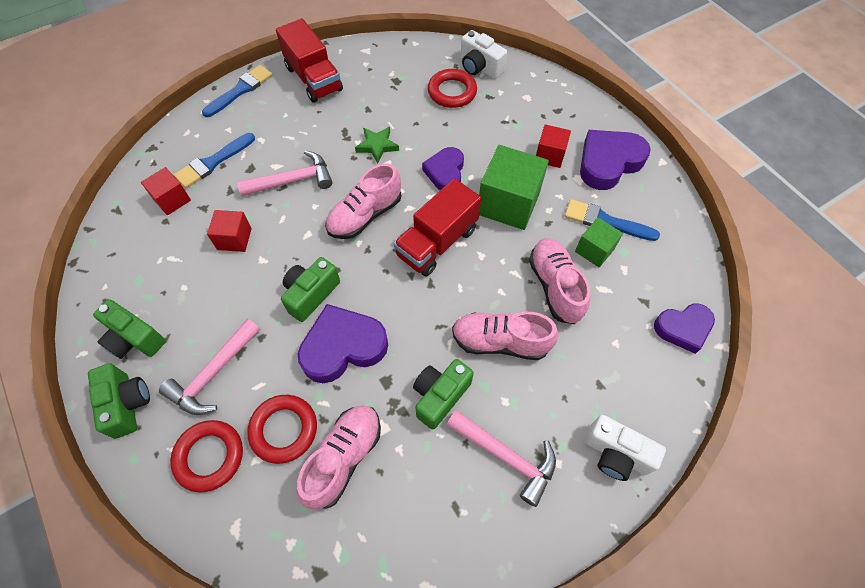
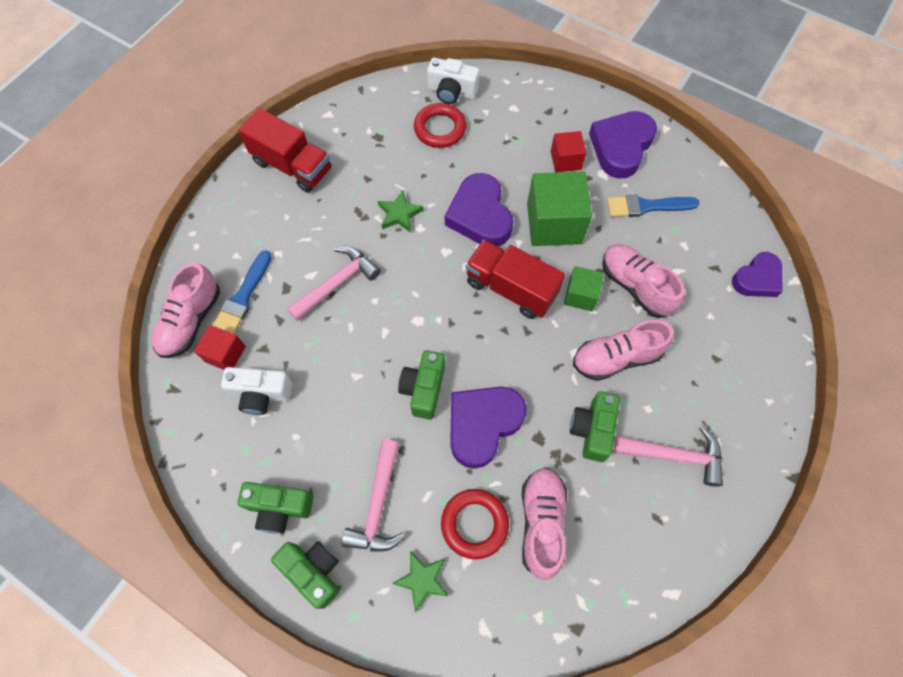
camera: 25 degrees left, 5 degrees up
red ring [170,420,243,493] -> green star [392,551,448,613]
blue brush [202,65,272,117] -> none
red cube [207,210,252,252] -> none
pink shoe [325,163,401,239] -> pink shoe moved to [152,263,220,358]
red truck [394,178,481,276] -> red truck turned 105 degrees clockwise [466,239,565,319]
purple heart [422,147,464,190] -> purple heart [445,173,513,247], size x1.52
green cube [575,218,623,267] -> green cube moved to [564,266,604,311]
white camera [585,415,666,481] -> white camera moved to [221,367,293,415]

